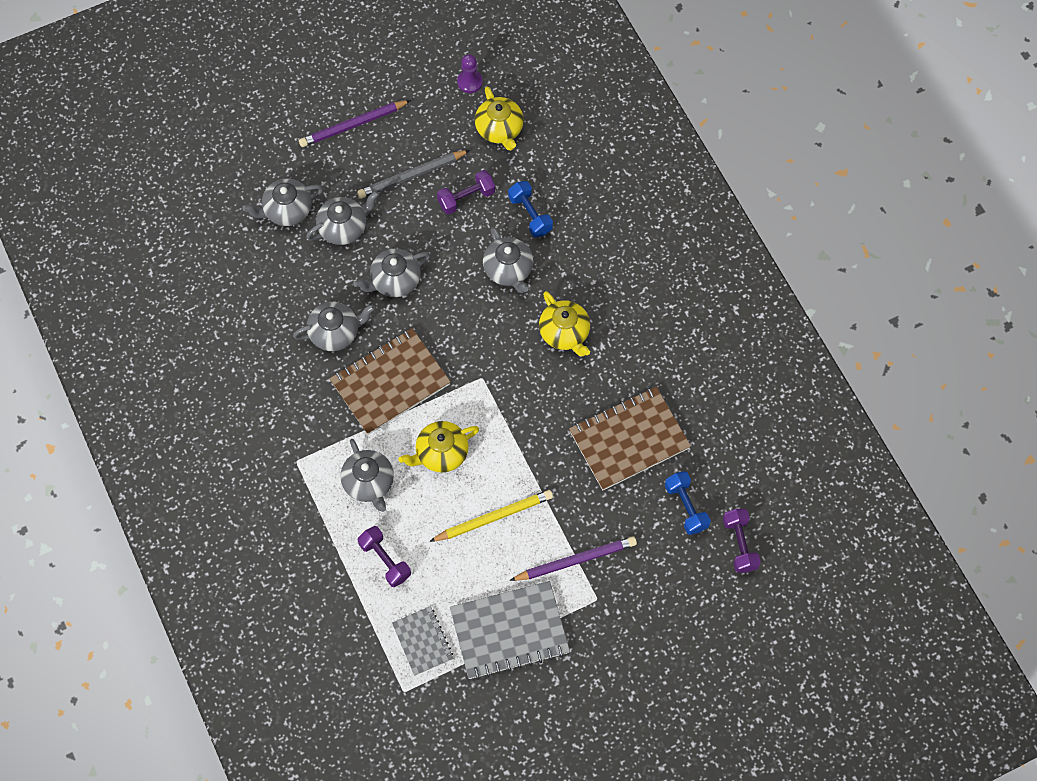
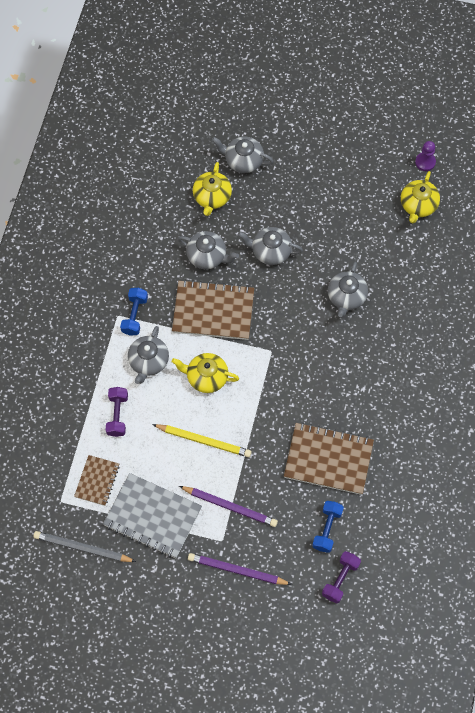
camera: 40 degrees right, 0 degrees up
purple pencil [299,100,411,147] -> purple pencil moved to [188,553,292,585]
grey teapot [306,191,379,245] -> none
grey pencil [357,150,470,199] -> grey pencil moved to [33,531,136,562]
grey notebook [392,606,454,676] -> brown notebook [74,455,120,506]
purple dumbbell [437,170,495,215] -> none
blue dumbbell [508,181,553,238] -> blue dumbbell moved to [120,288,148,336]
yellow teapot [539,291,590,356] -> yellow teapot moved to [193,162,232,216]

